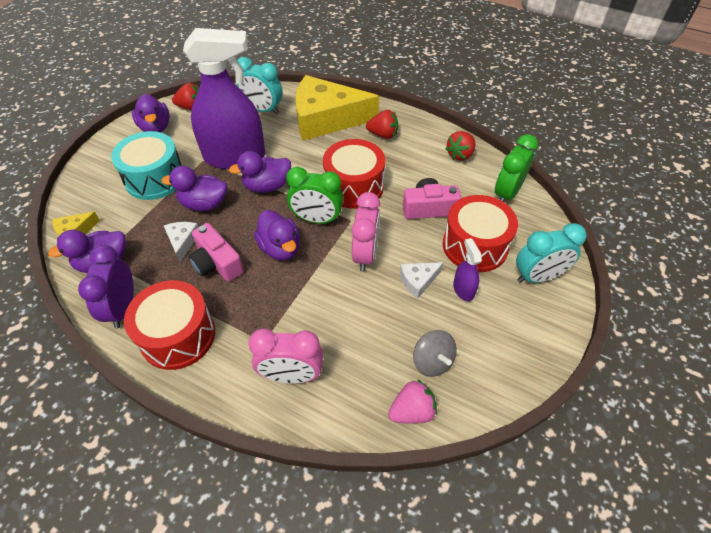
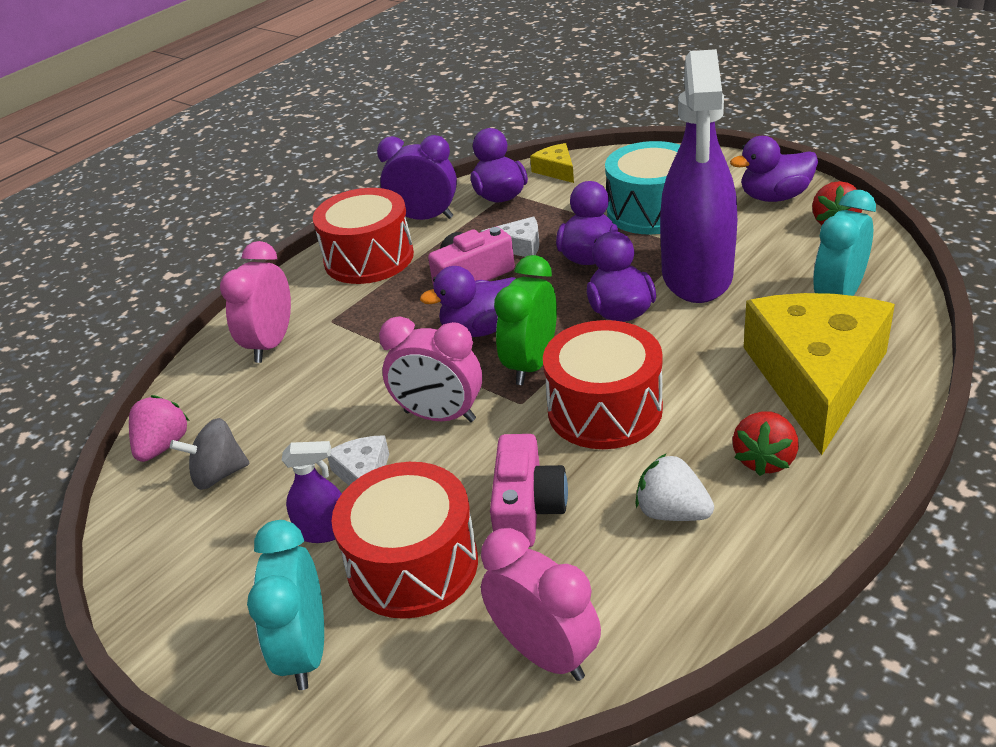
camera: 105 degrees right, 15 degrees down
pink strawberry [388,379,437,424] -> pink strawberry turned 150 degrees counterclockwise [129,395,189,462]
red strawberry [445,131,475,161] -> none
green clock [495,134,538,202] -> pink clock [481,528,601,681]
none -> white strawberry [635,453,714,521]

